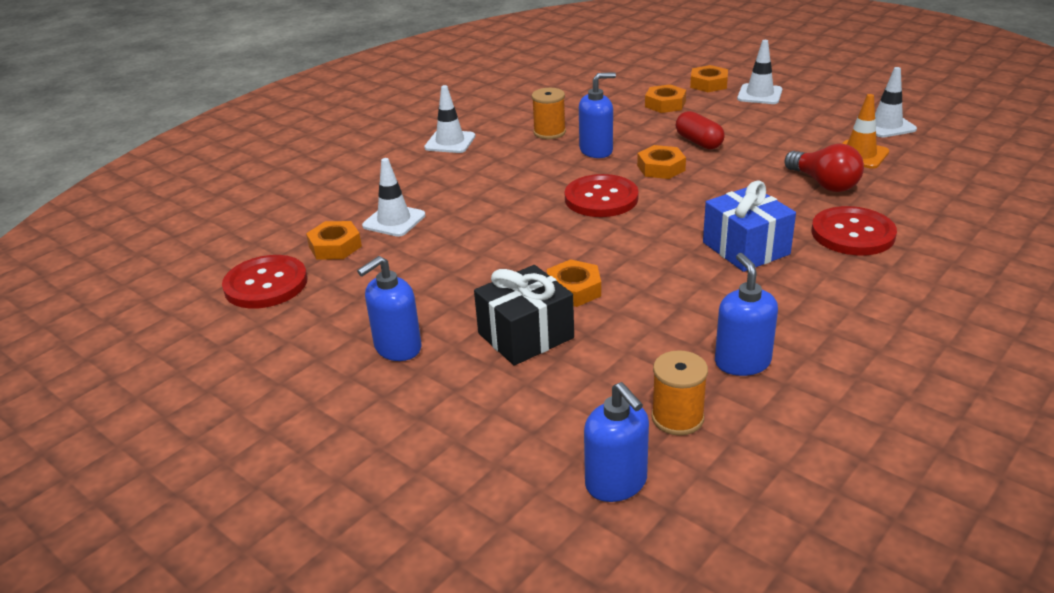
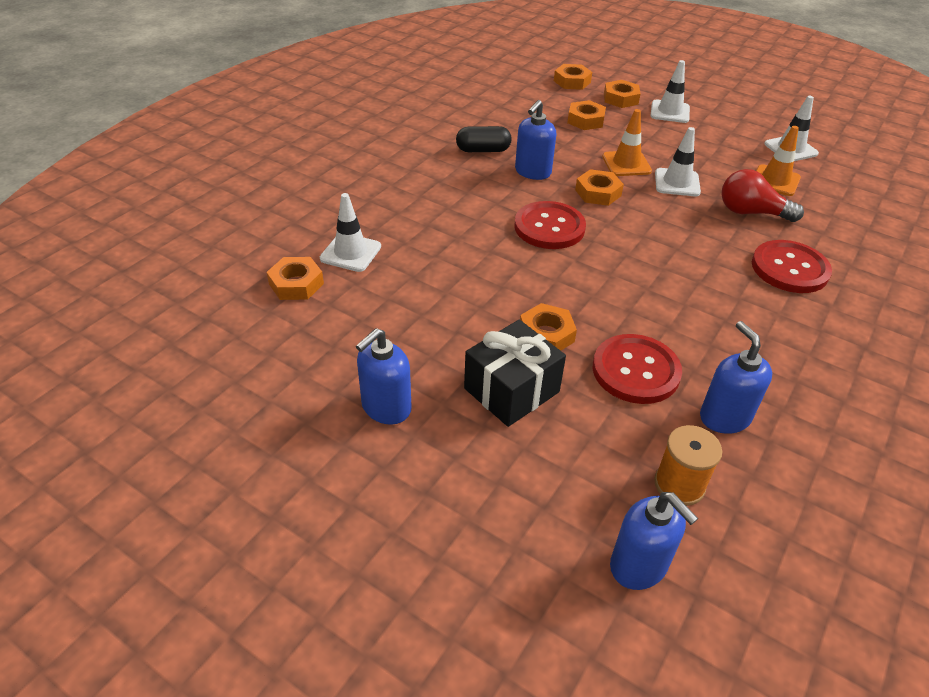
camera: 10 degrees left, 10 degrees up
red button [222,255,307,309] -> red button moved to [593,334,682,404]
white traffic cone [424,85,475,153] -> white traffic cone moved to [655,127,701,196]
orange spool [532,88,566,139] -> black capsule [456,126,512,152]
blue soap dispenser [579,72,616,158] -> blue soap dispenser turned 150 degrees clockwise [515,100,556,180]
red capsule [676,111,725,149] -> orange traffic cone [602,109,652,176]
blue gift [703,181,796,272] -> none
red light bulb [785,144,864,192] -> red light bulb turned 150 degrees clockwise [721,169,804,222]
none -> orange nut [554,64,592,90]

